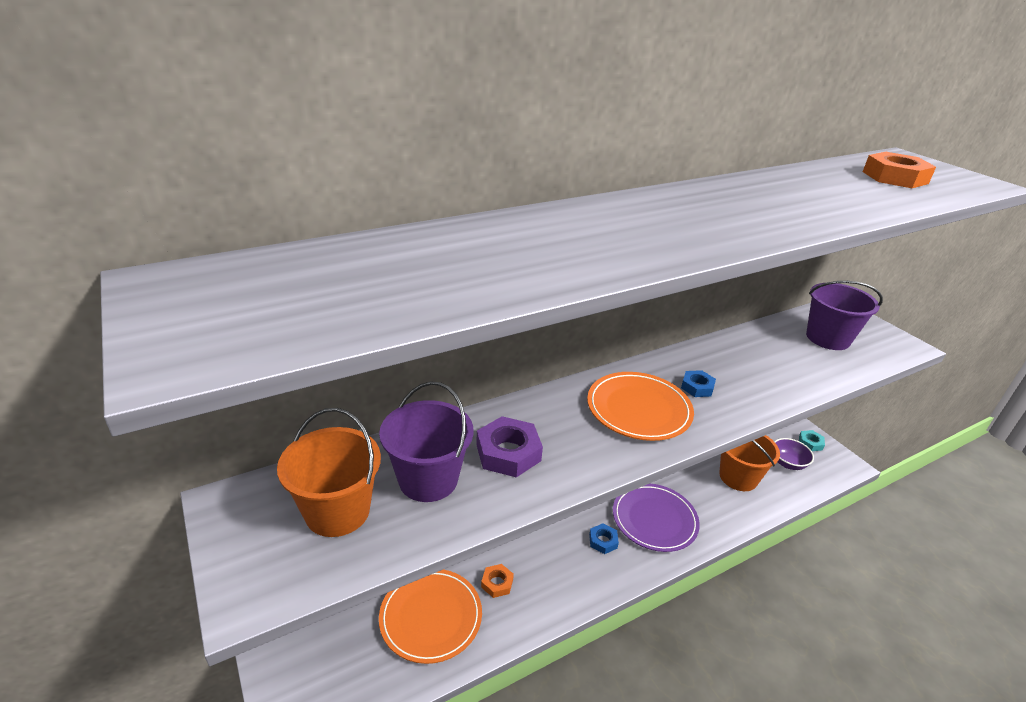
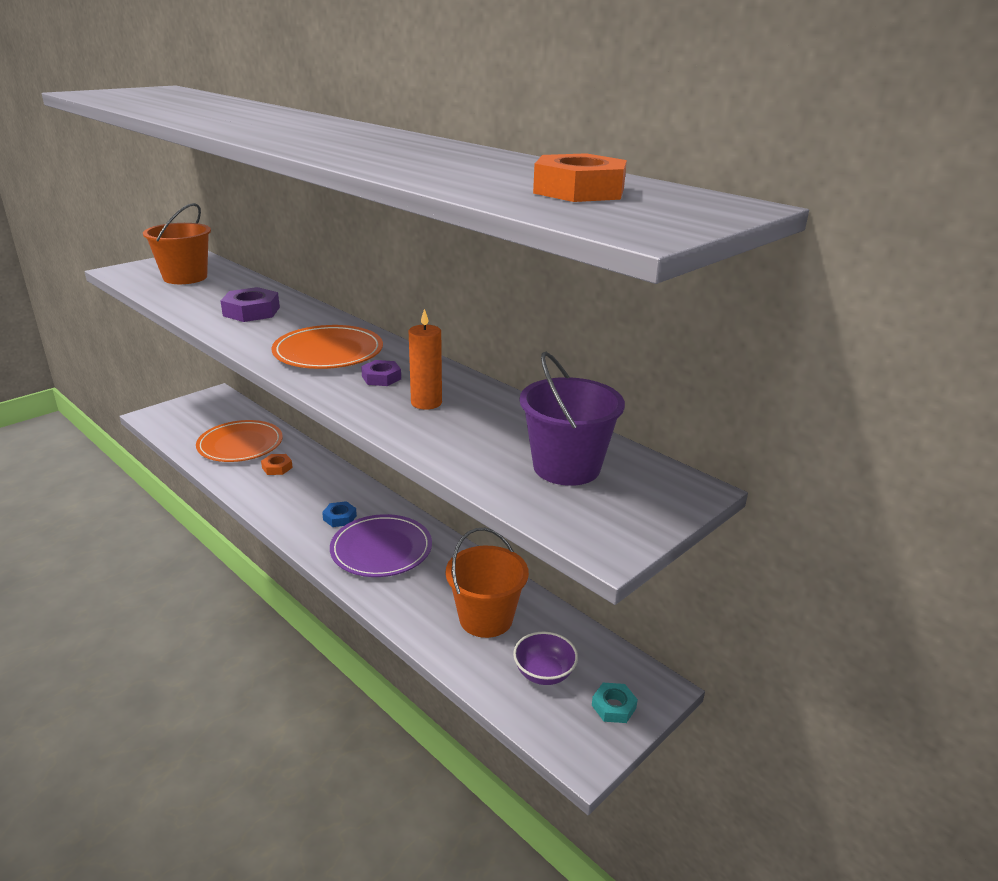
camera: 75 degrees right, 5 degrees down
purple bucket [379,381,474,502] -> none
blue nut [681,370,716,397] -> purple nut [361,360,401,386]
none -> orange candle [409,309,442,410]

